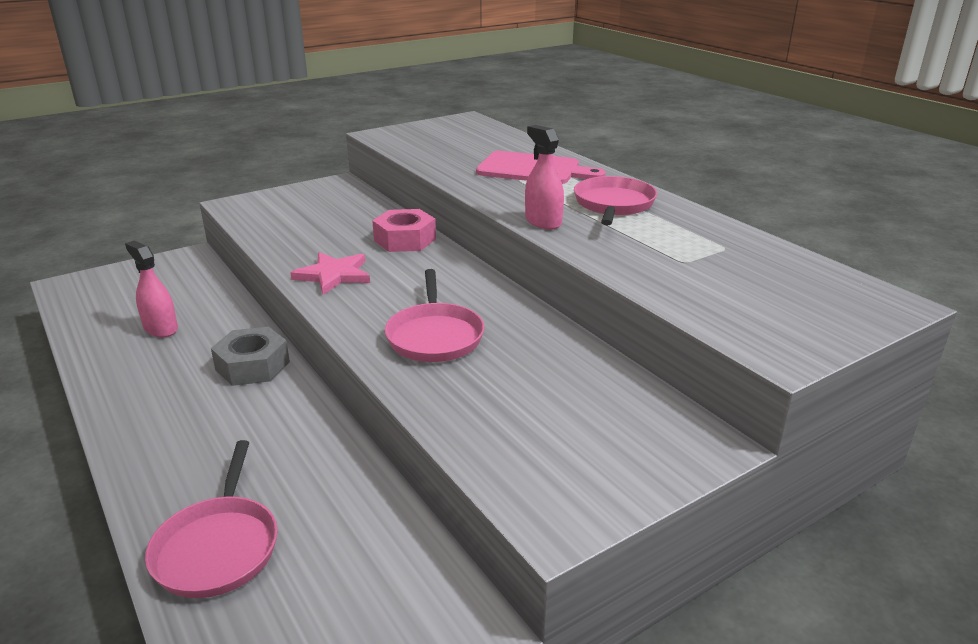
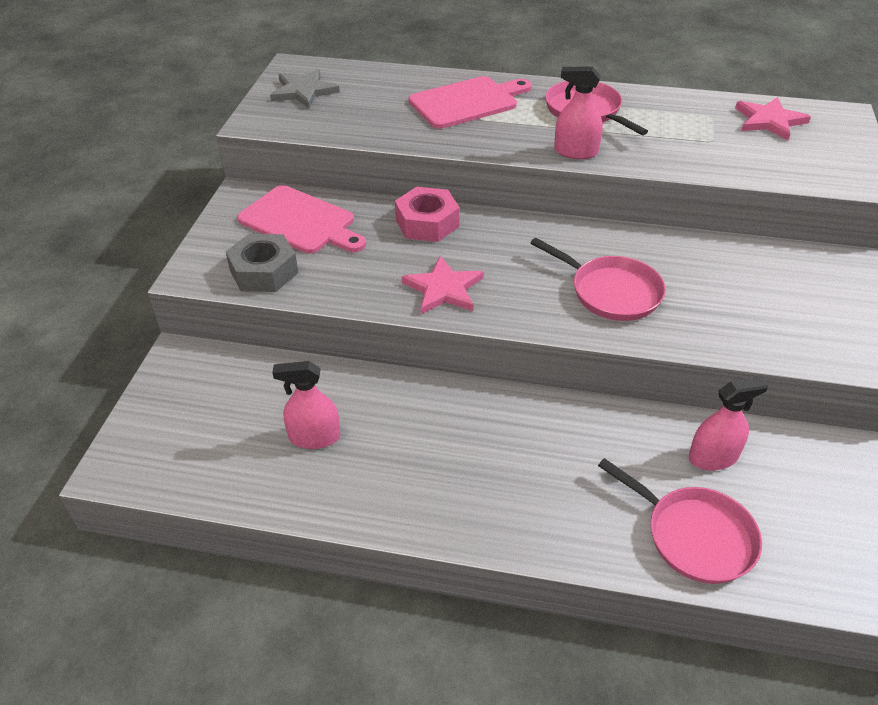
camera: 45 degrees left, 15 degrees up
grey nut [211,327,290,386] -> grey nut moved to [226,234,299,292]
none -> pink cutting board [237,185,366,254]
none -> grey star [270,69,340,109]
none -> pink spray bottle [689,377,768,471]
none -> pink star [735,97,811,141]

